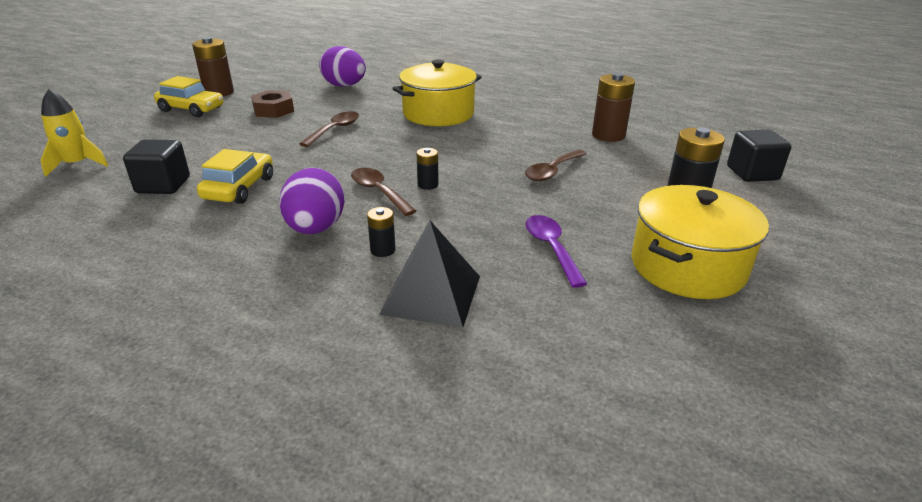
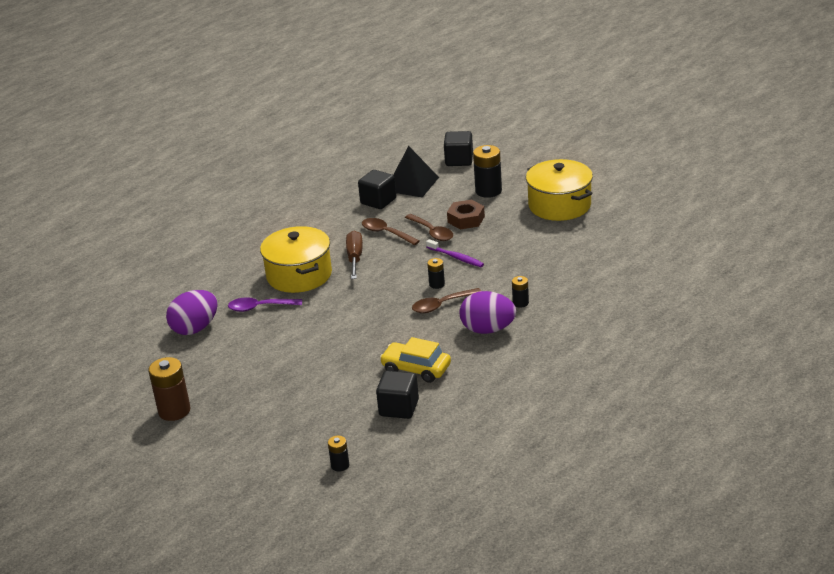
camera: 75 degrees left, 0 degrees up
yellow rocket [40,89,109,177] -> black battery [328,436,349,472]
yellow car [154,76,224,117] -> none
brown nut [251,90,294,118] -> brown nut moved to [447,200,485,230]
brown spoon [300,111,359,147] -> brown spoon moved to [362,218,420,245]
black pyramid [379,220,480,328] -> black pyramid moved to [393,146,439,198]
purple spoon [526,215,587,288] -> purple spoon moved to [228,297,302,312]
brown battery [592,73,635,142] -> black cube [358,170,396,209]
none -> brown screwdriver [346,231,363,279]
none -> purple toothbrush [426,239,484,267]

